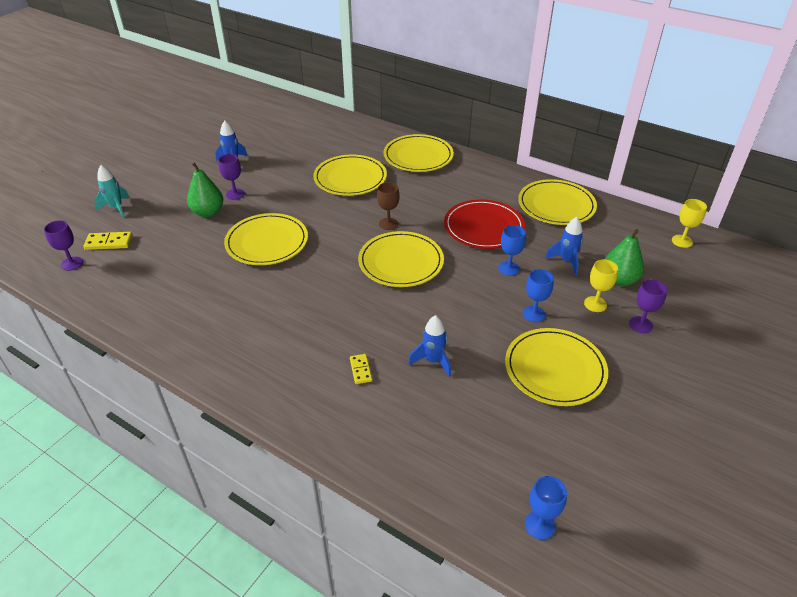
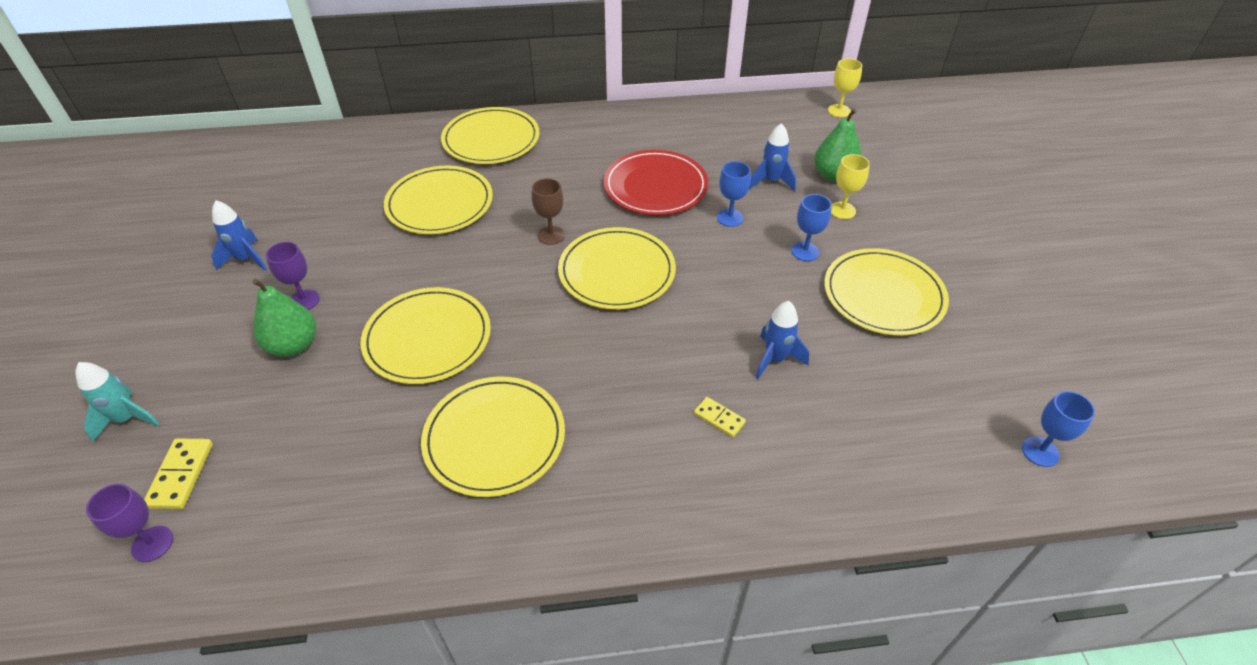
camera: 40 degrees left, 5 degrees up
yellow domino [84,232,133,250] -> yellow domino turned 45 degrees counterclockwise [144,438,213,509]
yellow plate [518,179,597,225] -> yellow plate moved to [421,376,565,497]
purple goblet [629,279,667,333] -> none

